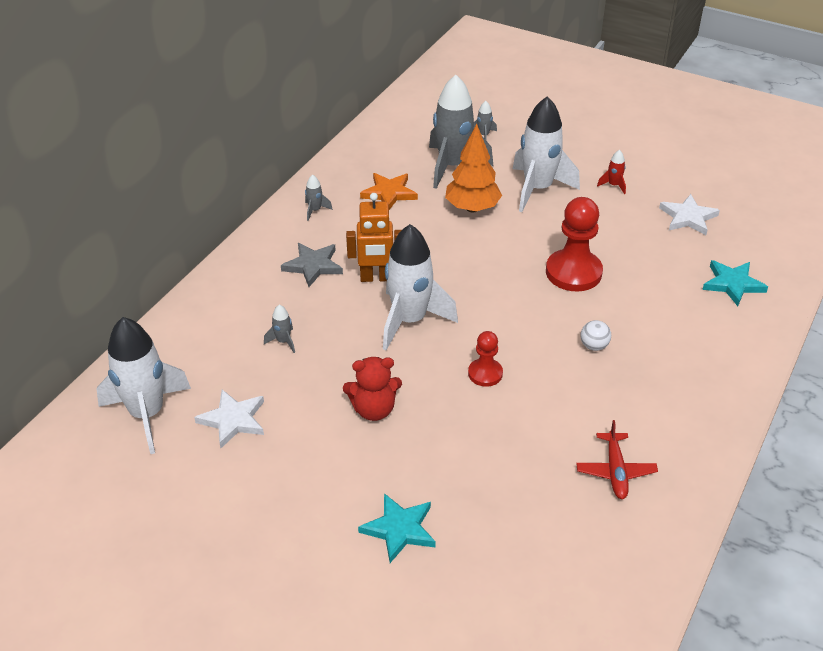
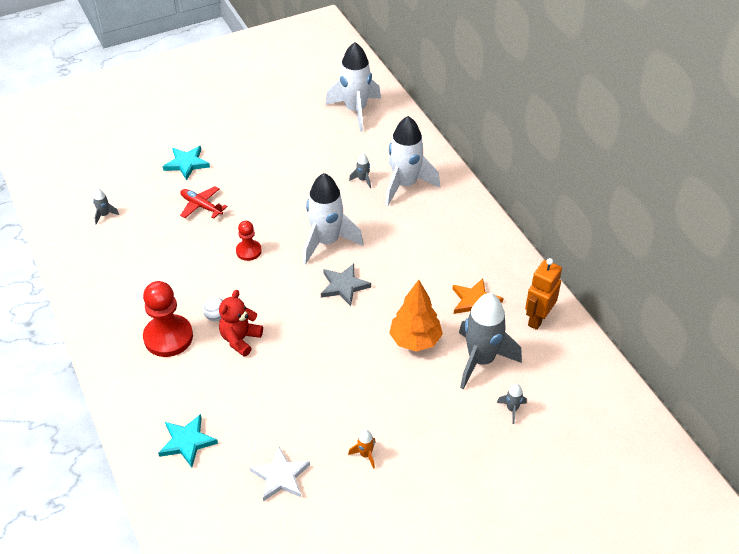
camera: 125 degrees right, 5 degrees up
white star [194,390,264,448] -> none
grey star [281,243,343,287] -> grey star moved to [321,264,371,306]
grey rocket [305,175,333,221] -> grey rocket moved to [93,189,119,224]
red teddy bear [343,357,402,421] -> red teddy bear moved to [219,290,263,357]
orange robot [346,193,401,282] -> orange robot moved to [525,258,562,330]
white rocket [513,96,580,212] -> white rocket moved to [385,116,440,206]
red pawn [546,197,603,291] -> red pawn moved to [143,281,193,357]
red plane [576,420,658,499] -> red plane moved to [180,186,228,218]
red rocket [597,150,626,194] -> orange rocket [348,430,376,469]

